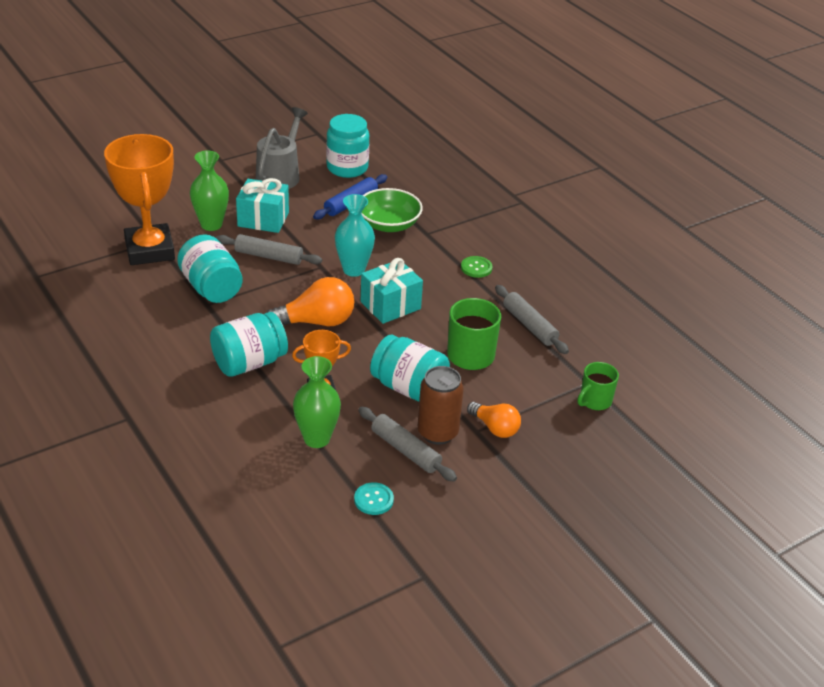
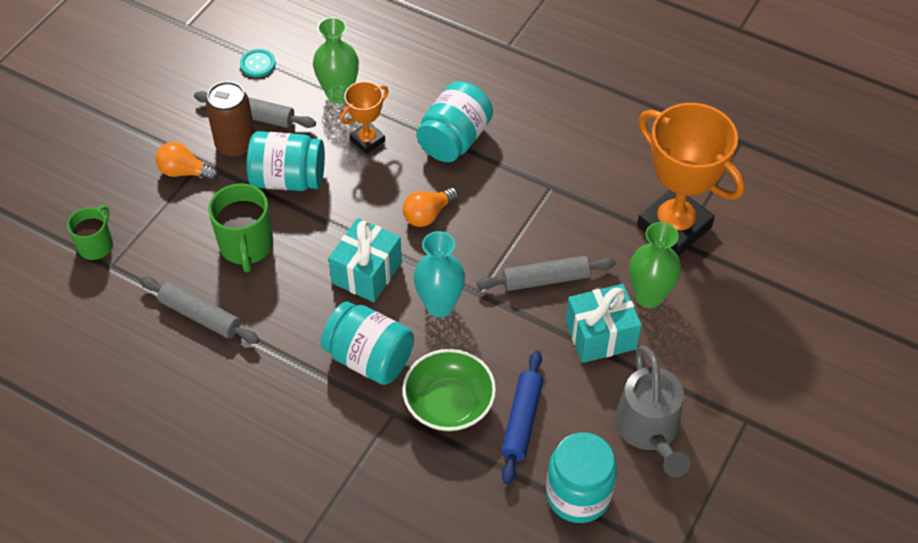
camera: 155 degrees right, 15 degrees up
turquoise jar [177,234,243,303] -> turquoise jar moved to [321,302,414,385]
orange light bulb [266,277,354,326] -> orange light bulb [403,188,459,227], size x0.63
green button [461,256,492,278] -> none

